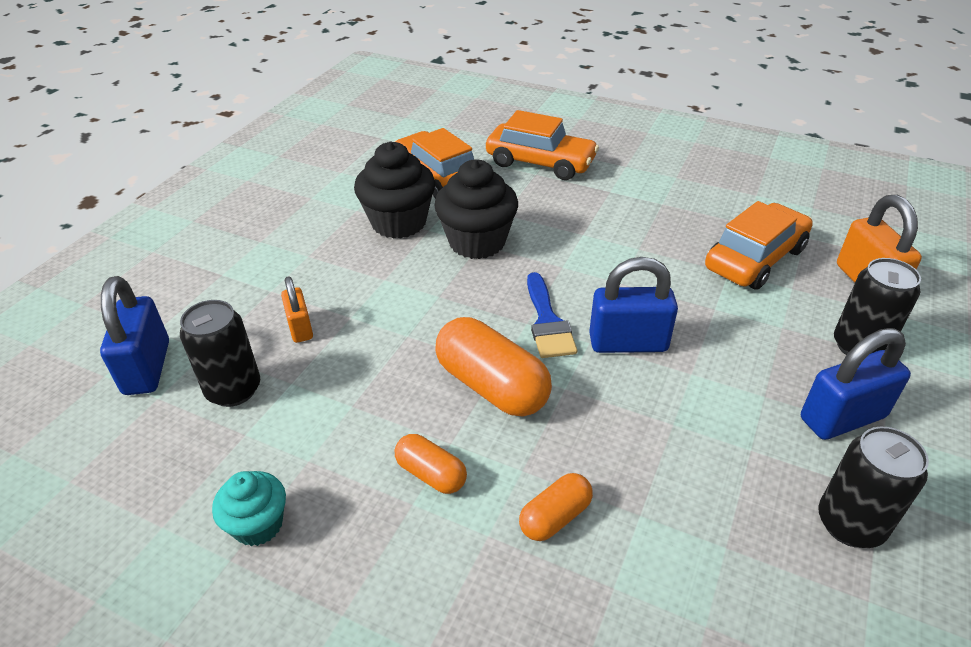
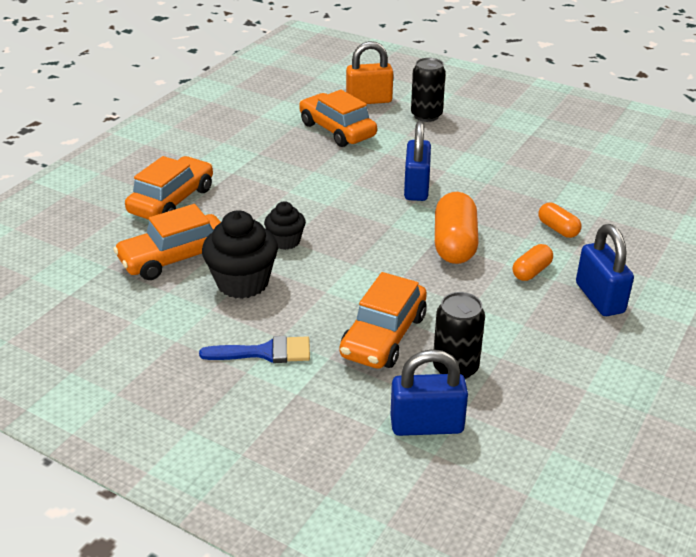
camera: 85 degrees left, 5 degrees down
turquoise cupcake [212,471,286,546] -> none
orange padlock [281,276,313,343] -> orange car [340,272,427,369]
black cupcake [434,159,518,259] -> black cupcake [264,201,306,250], size x0.59
orange capsule [435,317,552,417] -> orange capsule turned 45 degrees counterclockwise [435,192,479,264]
blue brush [527,272,577,358] -> blue brush moved to [199,336,310,363]
blue padlock [801,328,911,440] -> blue padlock moved to [576,224,634,316]
black can [818,427,929,548] -> none

